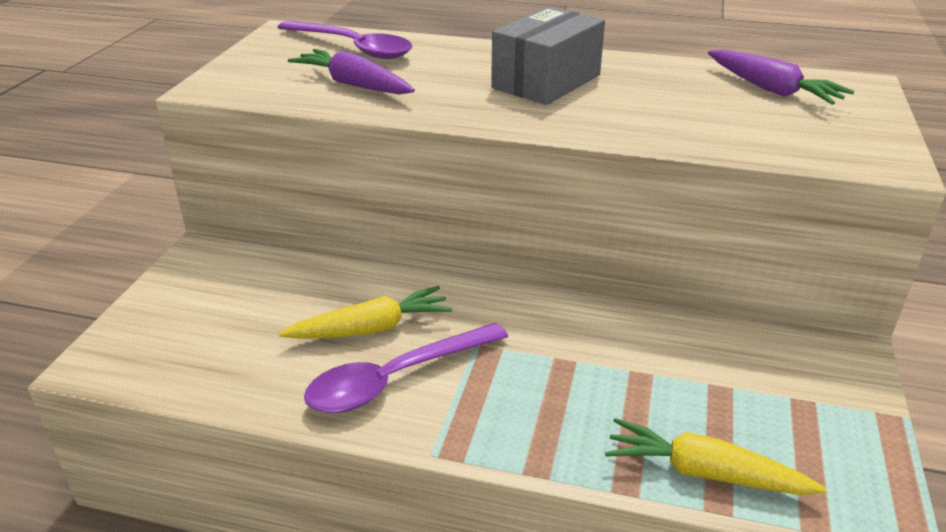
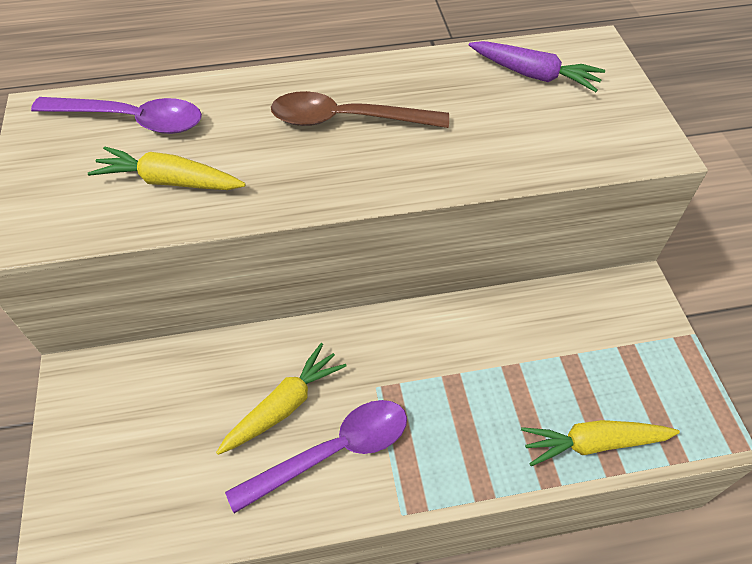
camera: 25 degrees left, 20 degrees up
purple carrot [288,49,415,94] -> yellow carrot [88,146,246,190]
purple spoon [304,322,509,413] -> purple spoon turned 150 degrees counterclockwise [225,400,407,513]
grey box [491,7,605,105] -> brown spoon [271,91,449,128]

